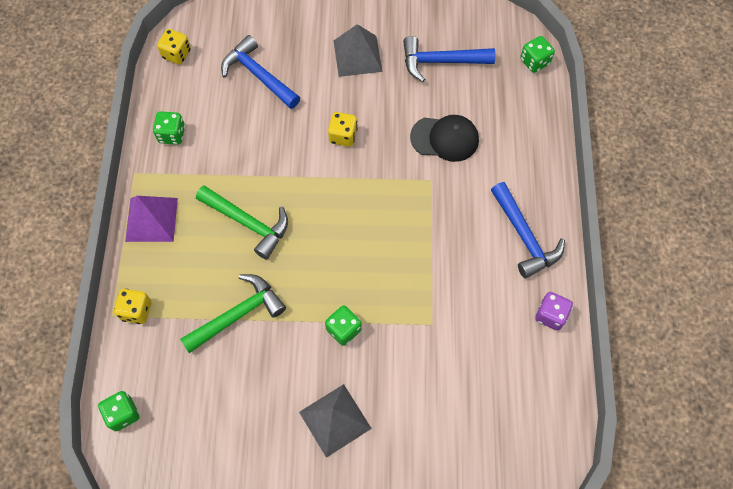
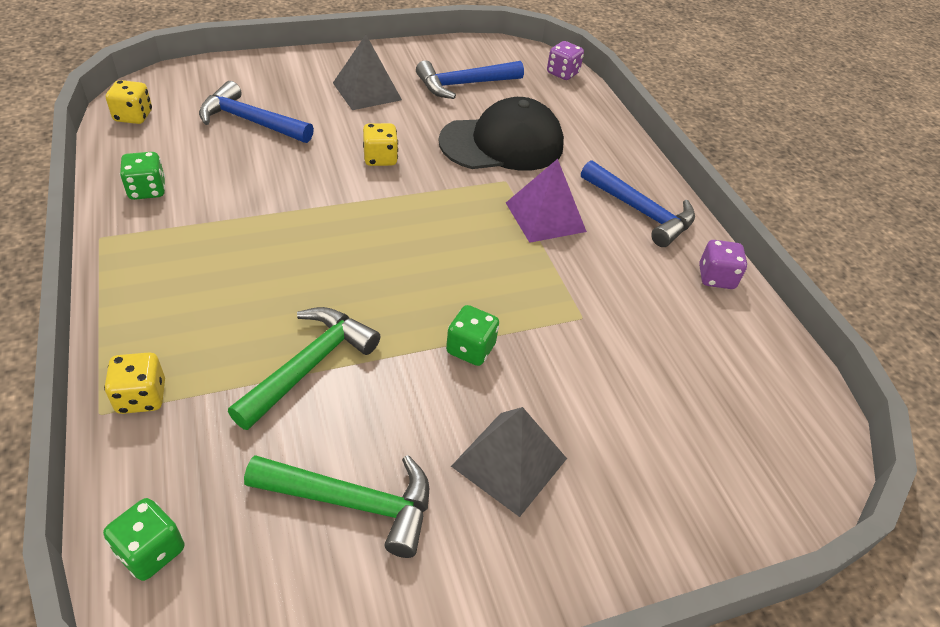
camera: 25 degrees left, 20 degrees down
purple pyramid [125,196,178,242] -> purple pyramid moved to [506,159,587,243]
green hammer [196,185,288,259] -> green hammer moved to [244,455,429,558]
black cap [410,115,479,162] -> black cap [439,97,564,171], size x1.51
green dice [520,36,555,73] -> purple dice [547,41,584,80]

